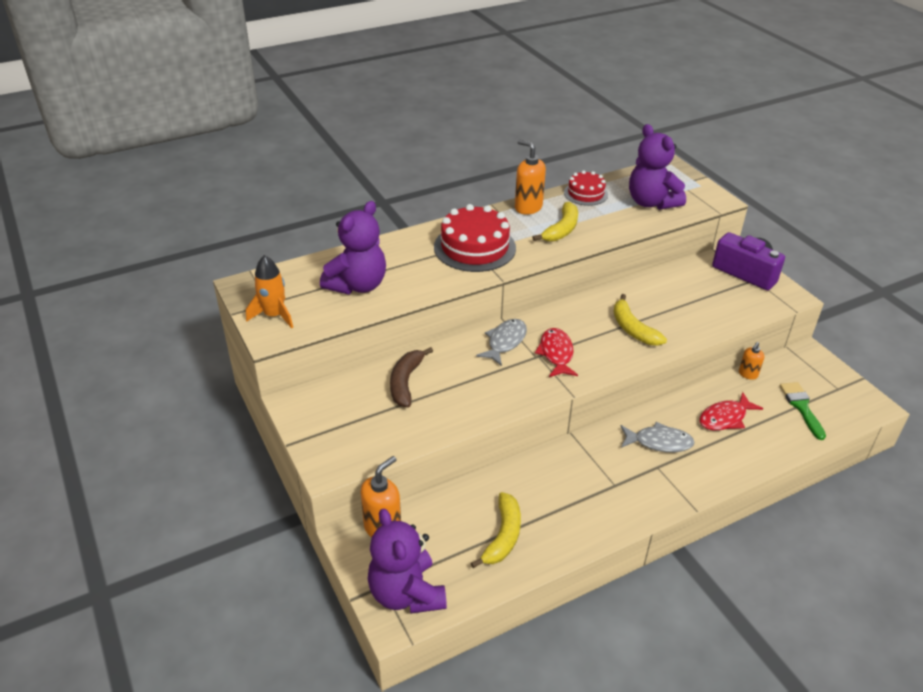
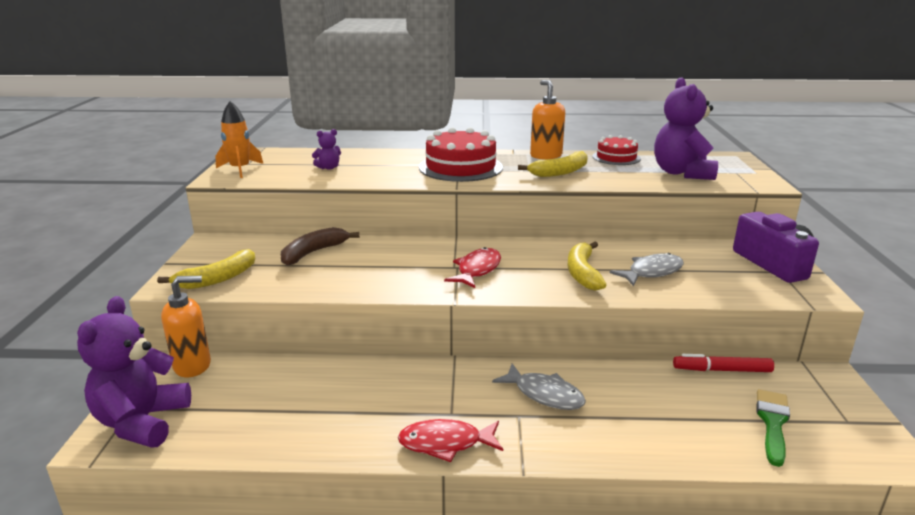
camera: 30 degrees right, 15 degrees down
purple teddy bear [320,201,386,294] -> purple teddy bear [312,129,341,170], size x0.45
yellow banana [471,492,521,568] -> yellow banana moved to [157,249,255,289]
grey fish [476,319,527,366] -> grey fish moved to [610,253,684,286]
red fish [699,392,763,430] -> red fish moved to [398,419,503,462]
orange soap dispenser [739,342,764,380] -> red marker [673,354,774,372]

